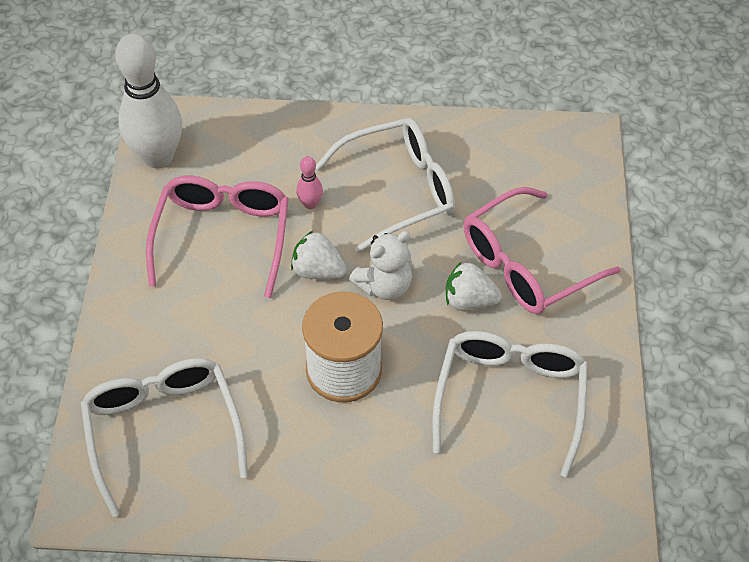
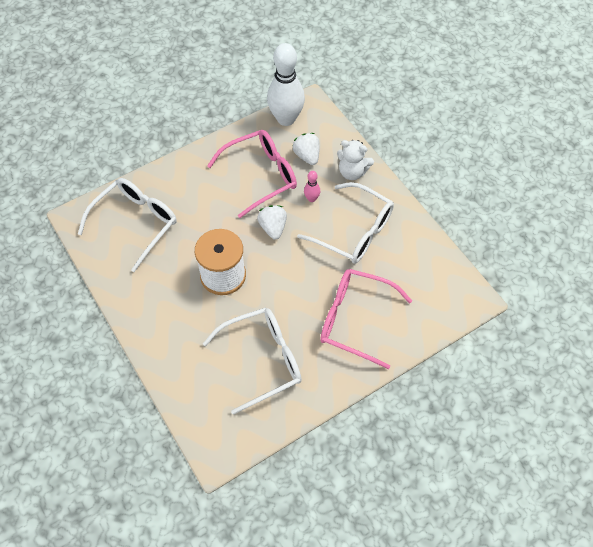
camera: 55 degrees right, 5 degrees up
white teddy bear [349,231,412,300] -> white teddy bear moved to [337,140,374,180]
white strawberry [446,261,502,311] -> white strawberry moved to [293,133,320,165]

